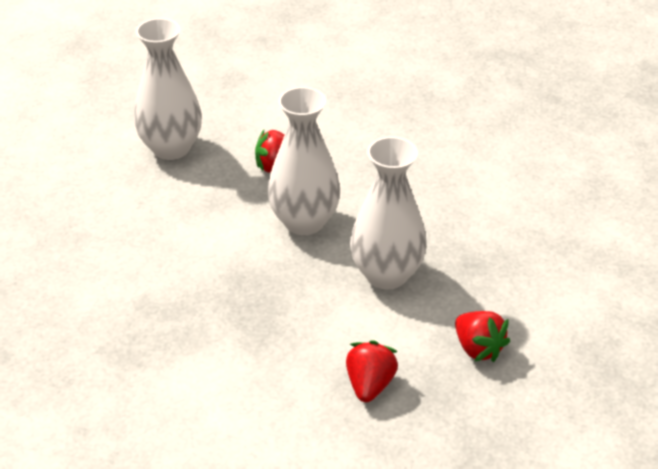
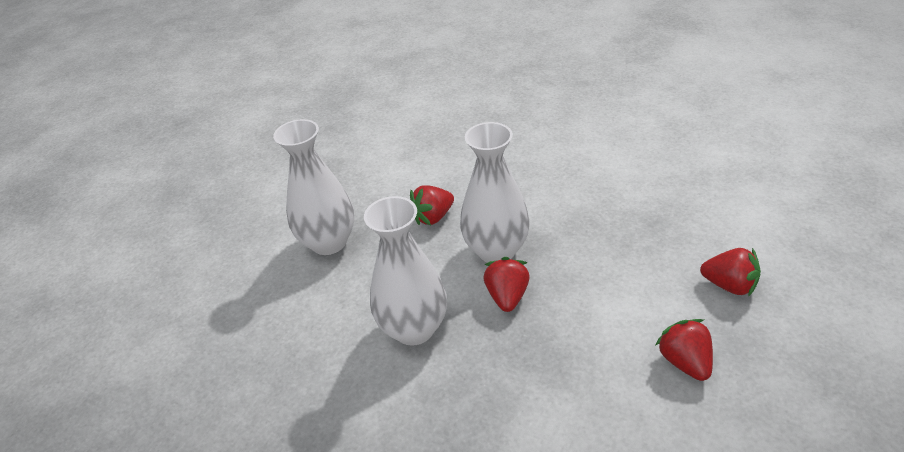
camera: 25 degrees left, 0 degrees up
white vase [350,136,427,290] -> white vase moved to [364,196,447,346]
none -> red strawberry [484,257,530,312]

